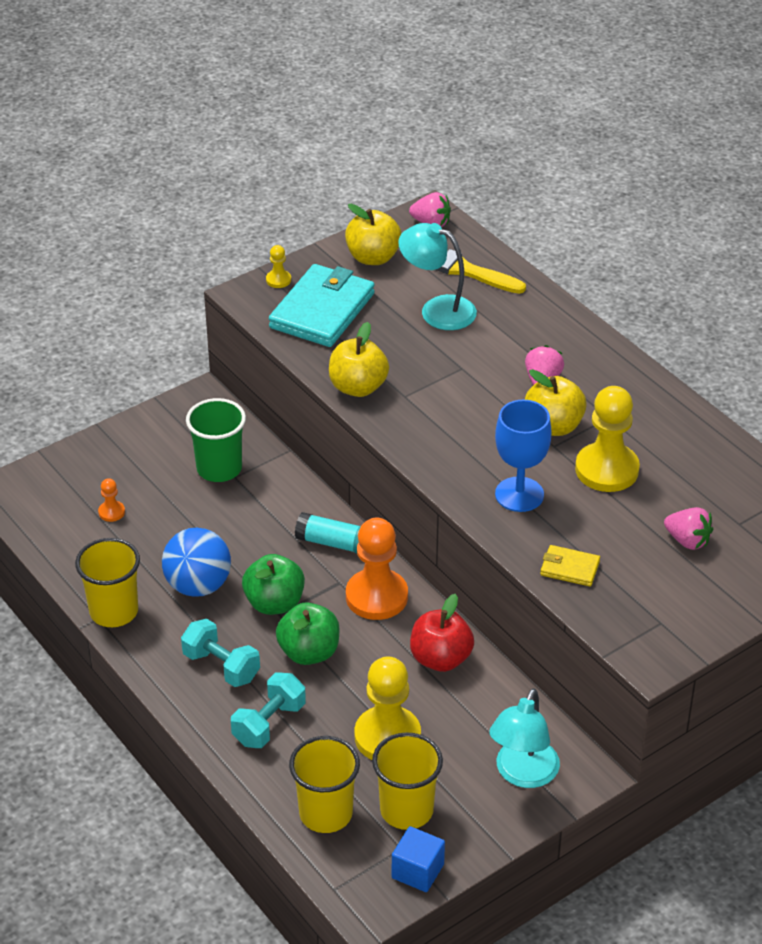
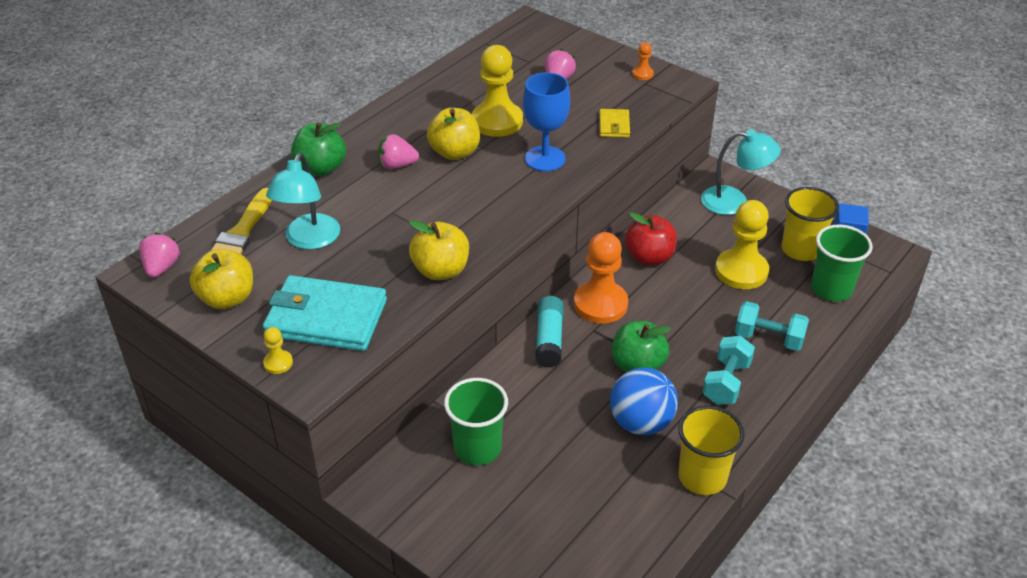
camera: 105 degrees left, 0 degrees up
orange pawn [98,478,125,522] -> orange pawn moved to [632,42,654,80]
green apple [276,602,340,665] -> green apple moved to [291,122,346,176]
yellow cup [289,736,360,833] -> green cup [811,224,873,301]

